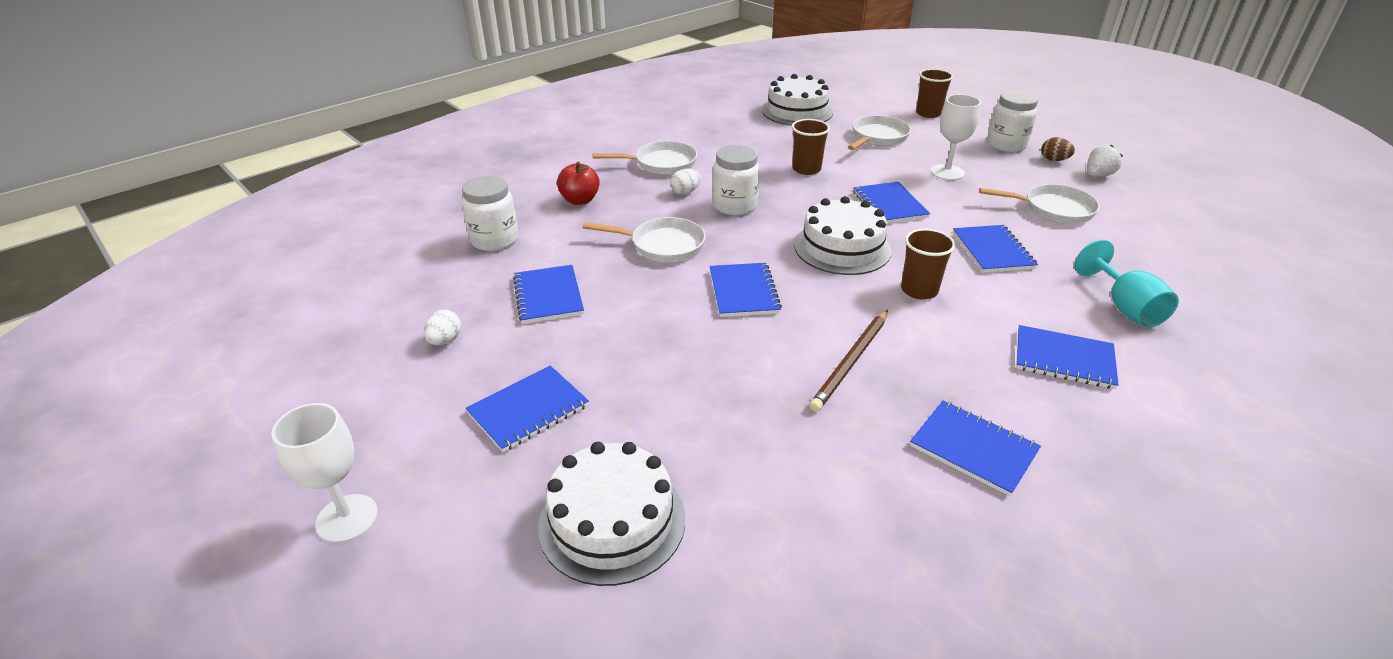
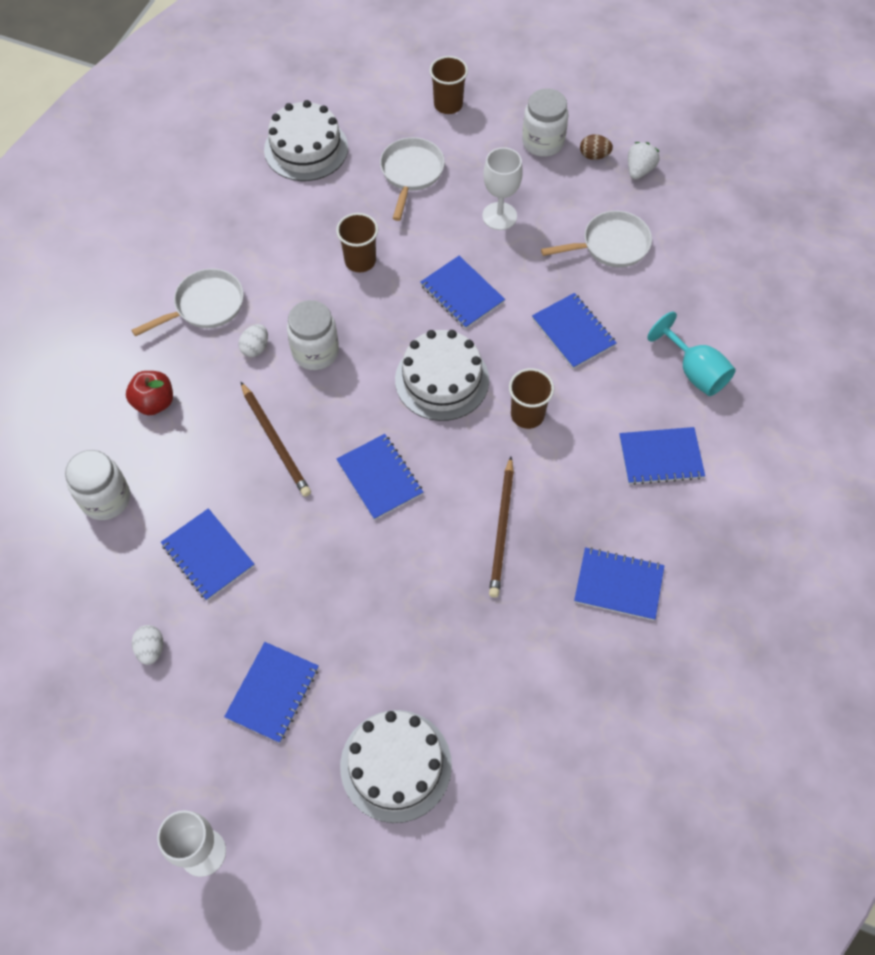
camera: 25 degrees left, 25 degrees up
white pan [583,217,706,262] -> brown pencil [241,382,311,497]

